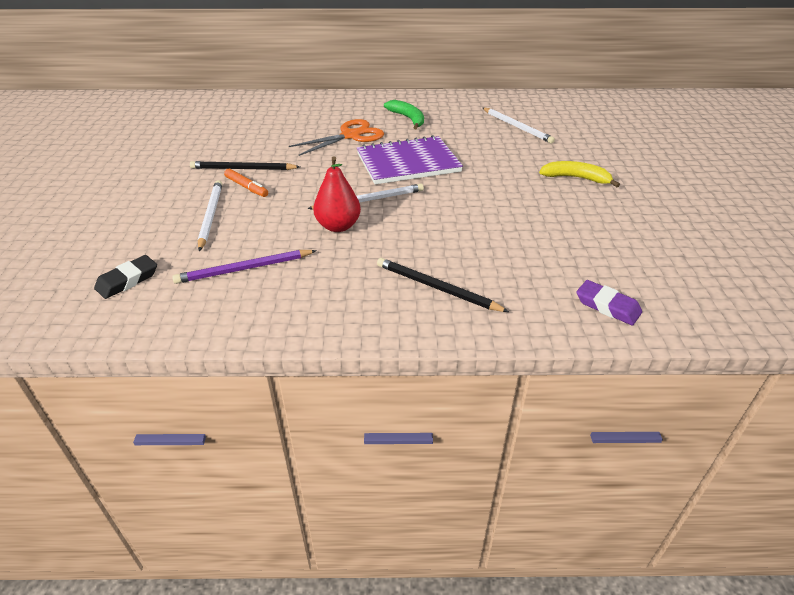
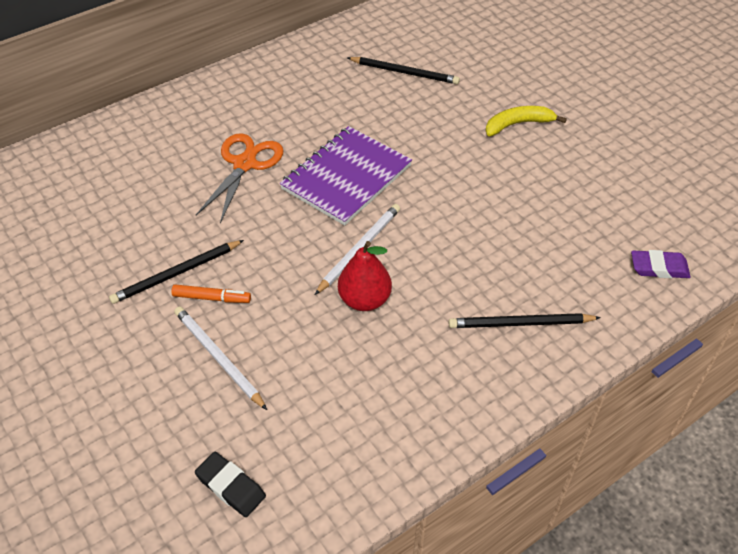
camera: 35 degrees left, 10 degrees up
black eraser [94,255,157,299] -> black eraser turned 60 degrees counterclockwise [195,452,266,517]
purple pencil [172,250,317,284] -> none
green banana [384,100,424,129] -> none
white pencil [483,108,555,143] -> black pencil [348,57,460,84]

